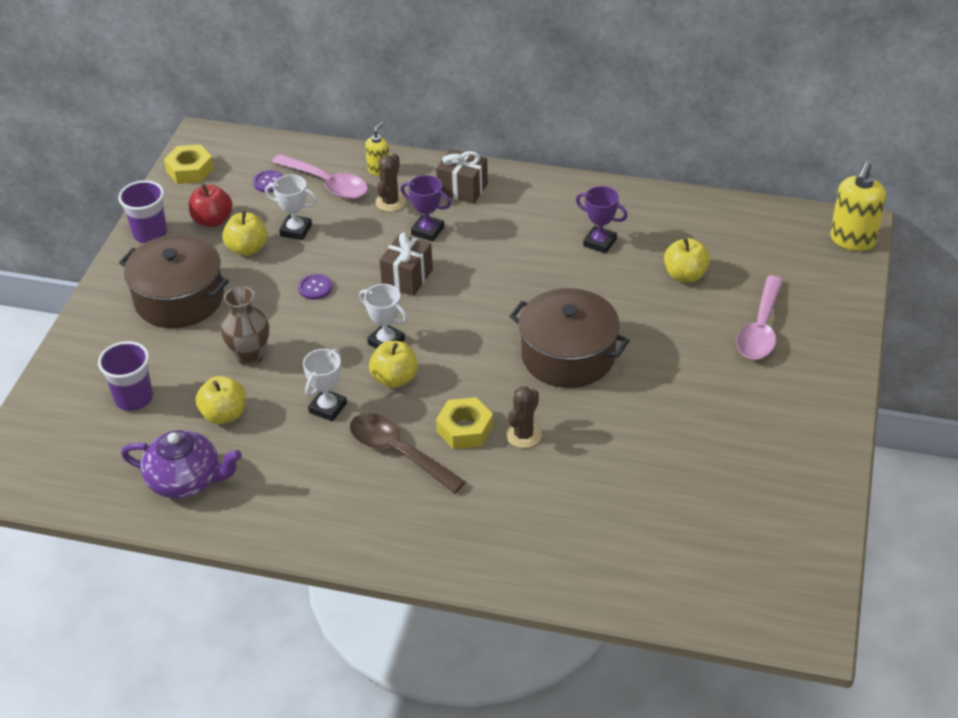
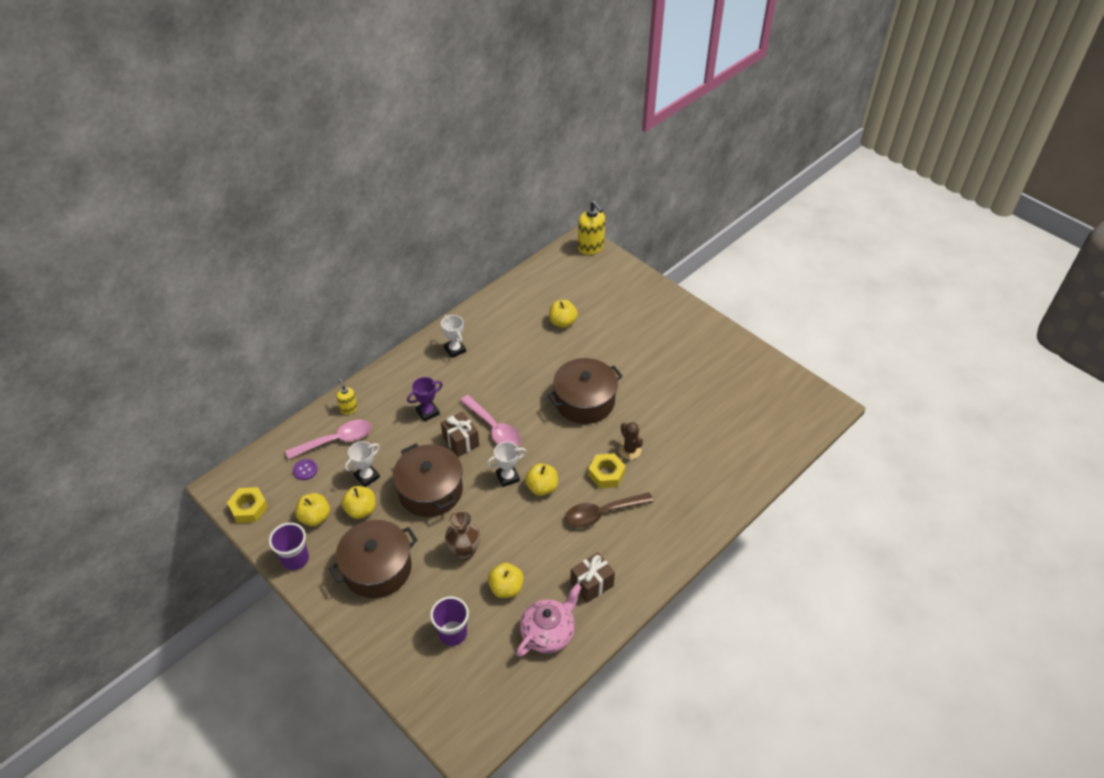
camera: 60 degrees left, 5 degrees up
purple teapot [121,430,242,499] -> pink teapot [516,584,581,657]
red apple [189,184,233,227] -> yellow apple [295,493,330,526]
purple button [298,274,332,300] -> brown pot [393,444,463,517]
white trophy [303,349,347,422] -> white trophy moved to [441,315,466,358]
brown cactus [376,153,406,212] -> none
brown gift [436,149,488,204] -> brown gift moved to [570,552,615,603]
purple trophy [576,186,628,254] -> none
pink spoon [736,276,783,359] -> pink spoon moved to [460,395,521,447]

